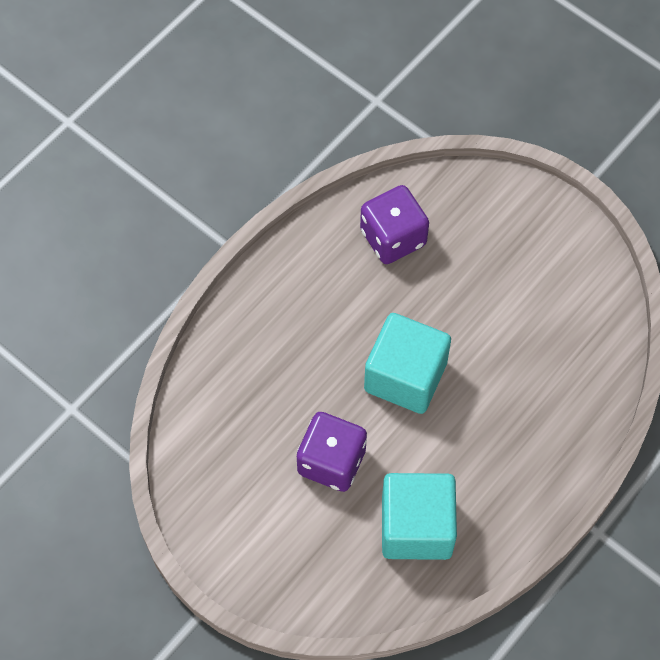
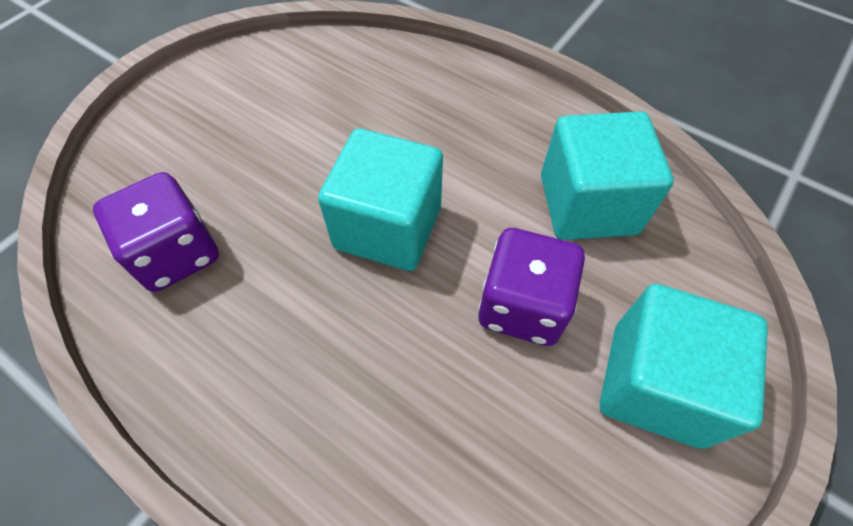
camera: 95 degrees left, 5 degrees down
none -> turquoise cube [600,284,768,449]

